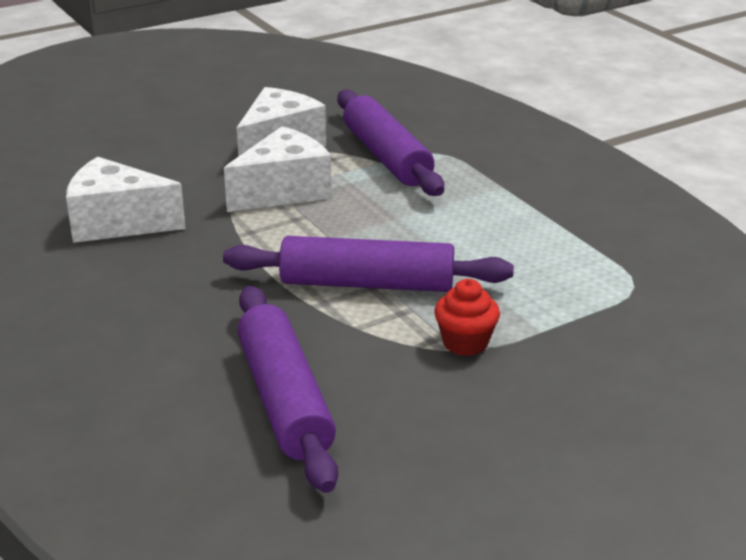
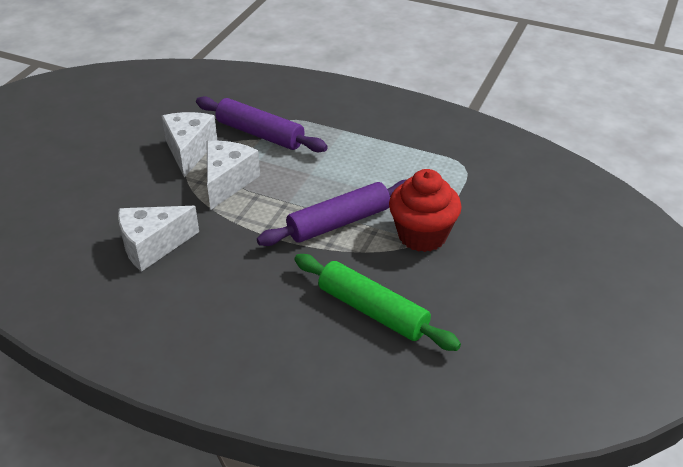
camera: 35 degrees left, 10 degrees up
purple rolling pin [237,286,338,493] -> green rolling pin [294,254,461,351]
red cupcake [434,279,500,356] -> red cupcake [389,169,462,252], size x1.87

